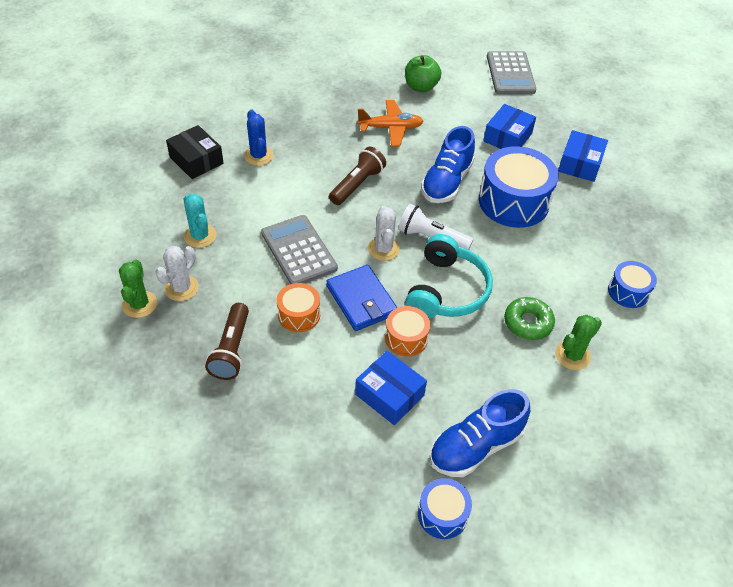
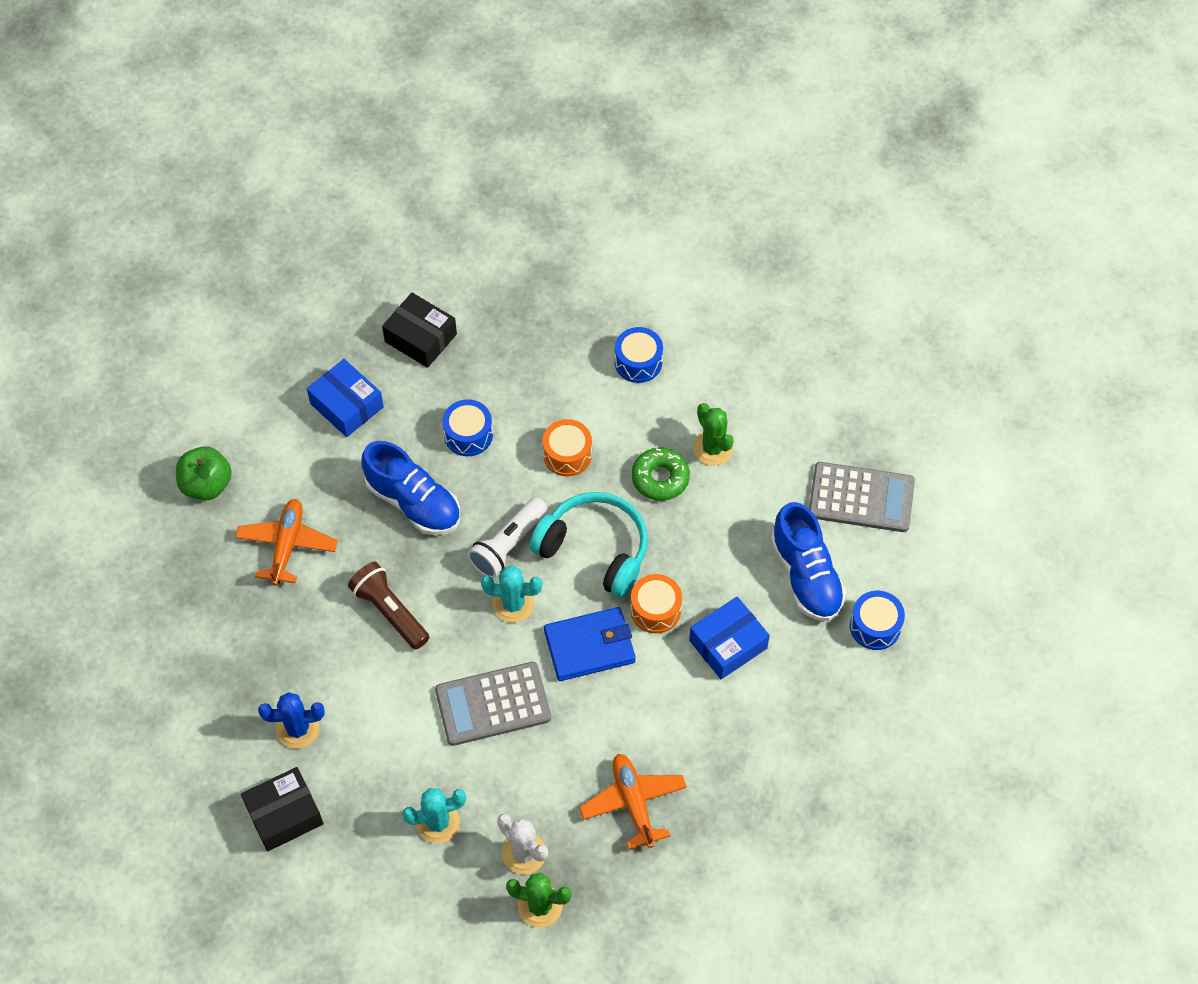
camera: 75 degrees left, 10 degrees up
brown flashlight [205,303,249,380] -> orange plane [579,754,687,849]
orange drum [277,283,320,332] -> orange drum moved to [542,419,592,476]
white cactus [368,206,400,261] -> turquoise cactus [481,565,542,623]
blue drum [479,146,559,228] -> blue drum [442,399,493,456], size x0.53
grey calculator [487,51,536,94] -> grey calculator moved to [809,462,915,532]
blue box [558,130,608,182] -> black box [382,293,457,368]

